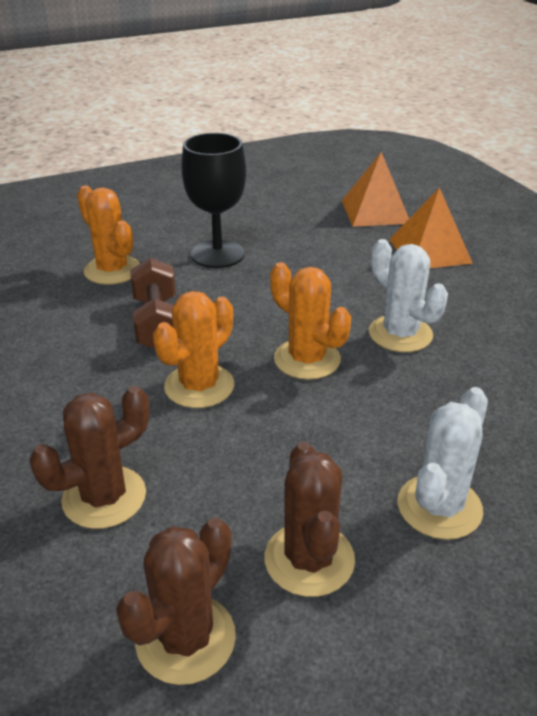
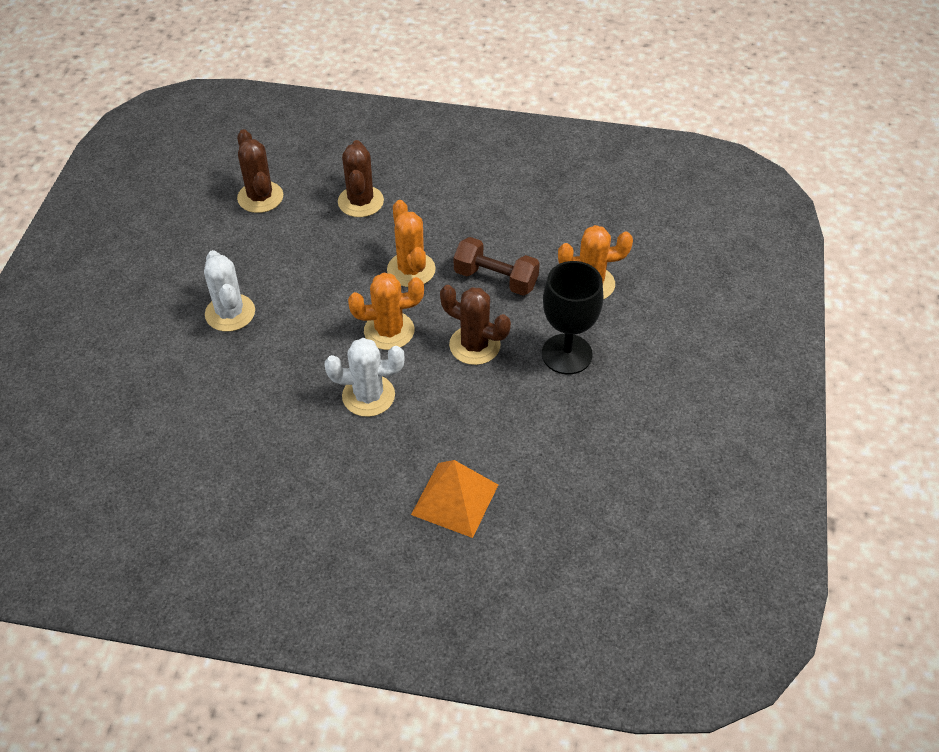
camera: 125 degrees right, 15 degrees up
brown cactus [265,442,355,597] -> brown cactus moved to [440,285,511,365]
orange pyramid [342,152,409,227] -> none

